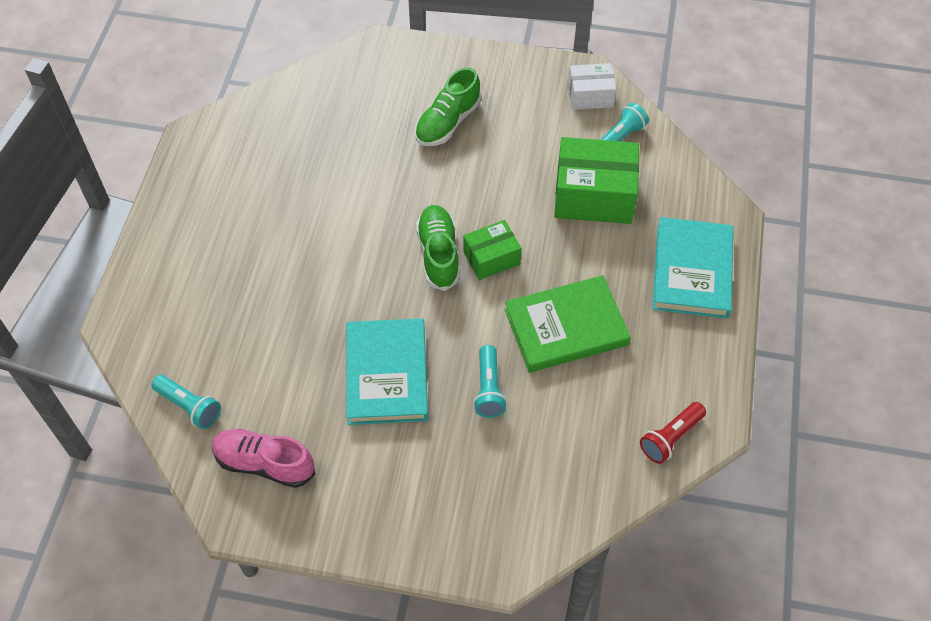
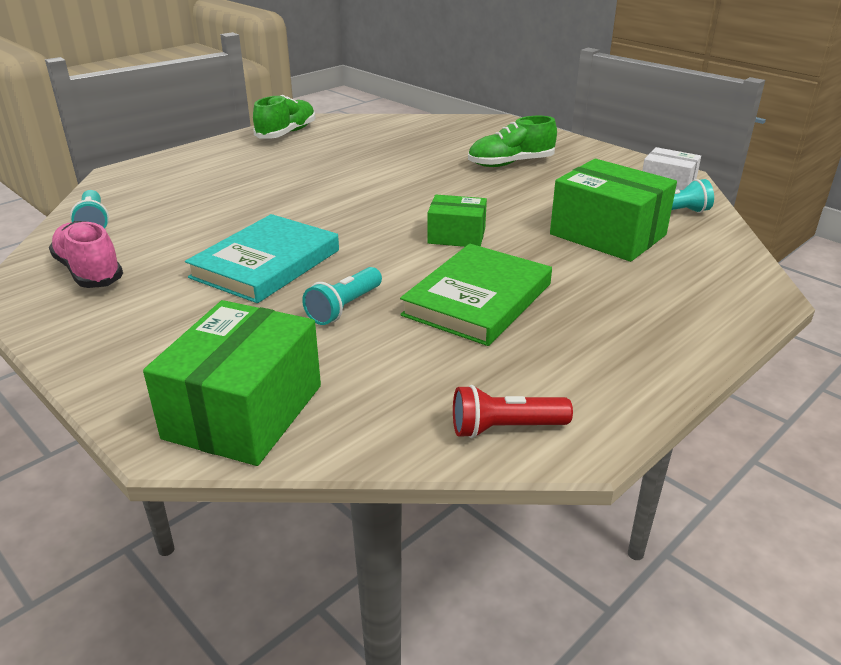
camera: 35 degrees right, 25 degrees down
green shoe [416,205,460,291] -> green shoe moved to [253,95,315,139]
green book [505,275,631,373] -> green book turned 75 degrees counterclockwise [400,244,552,346]
turquoise book [652,217,733,319] -> none
none -> green box [143,300,321,466]

